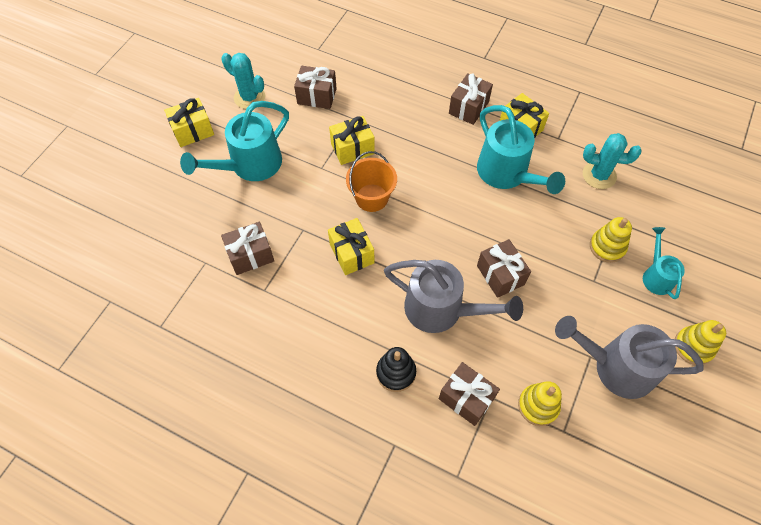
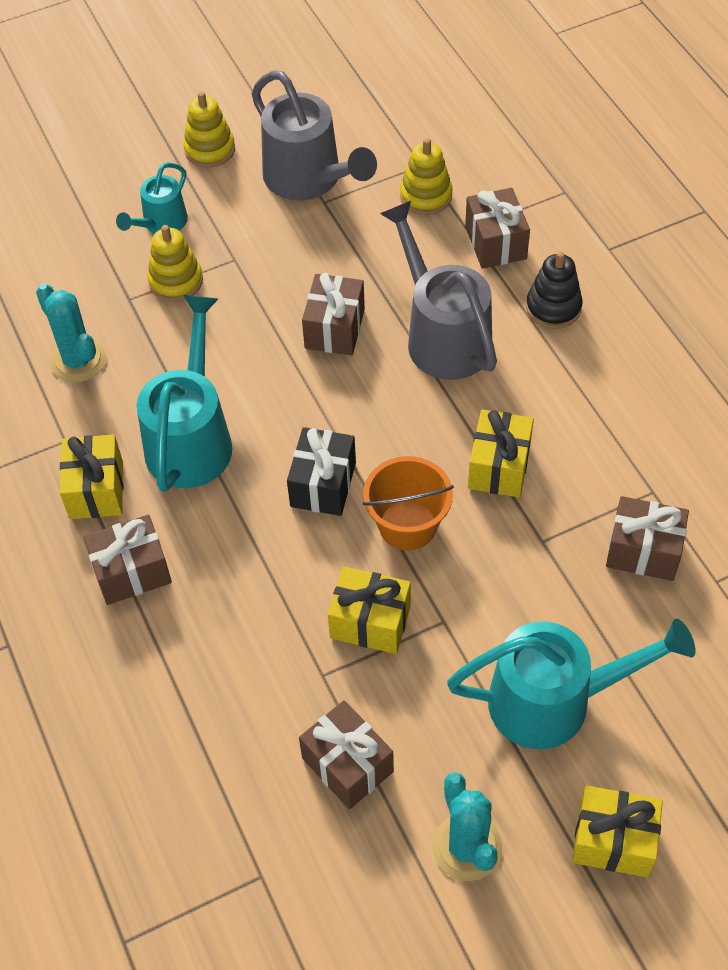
camera: 140 degrees left, 5 degrees down
none -> black gift [287,427,356,516]

